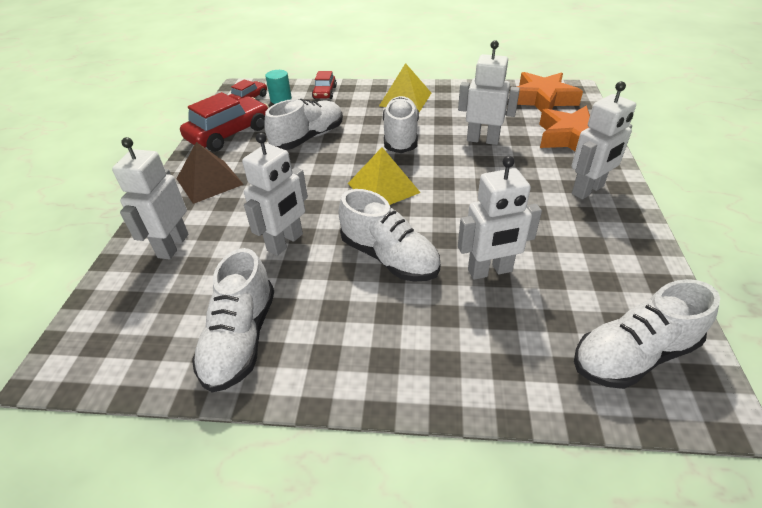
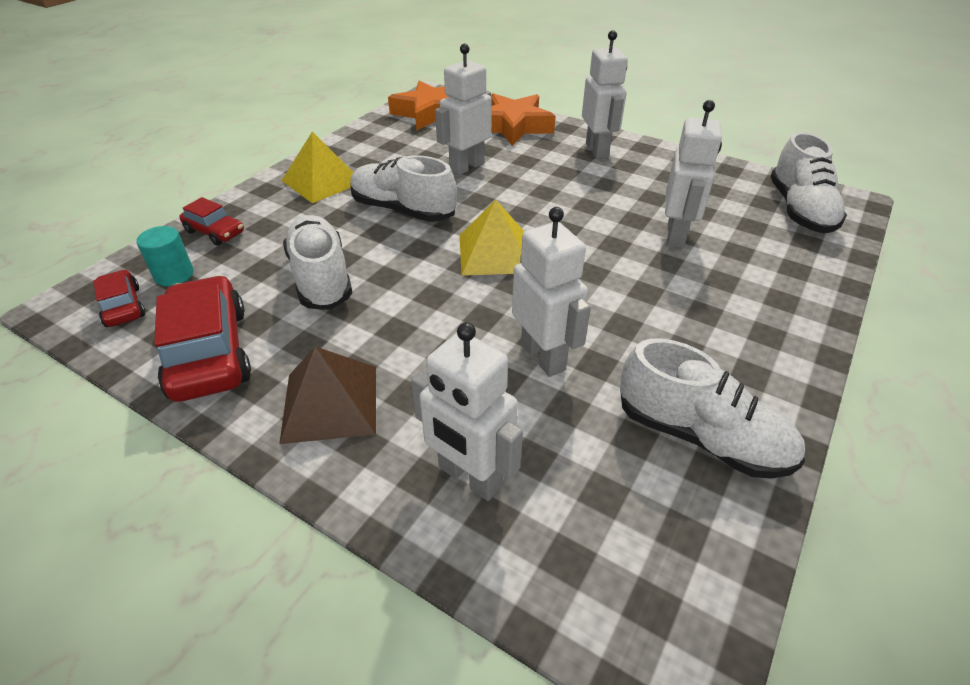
camera: 65 degrees left, 0 degrees up
white shoe [338,189,440,281] -> none

